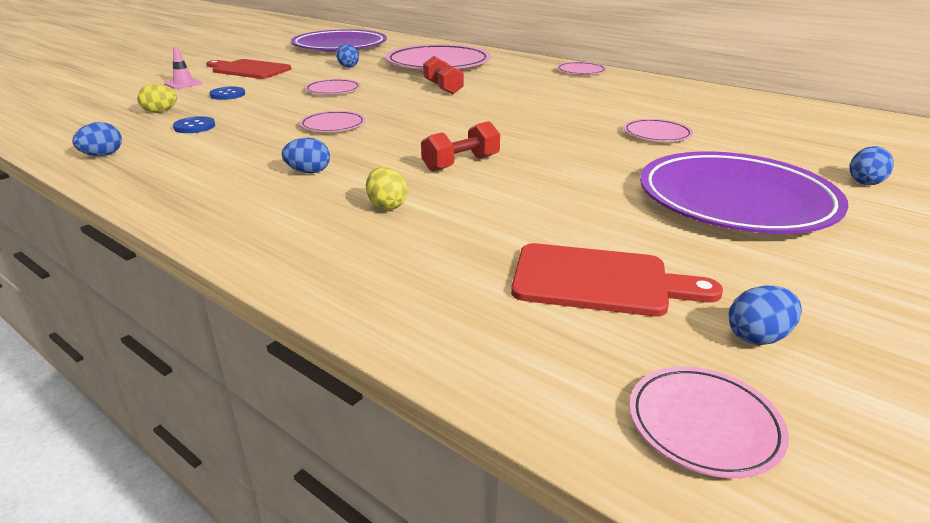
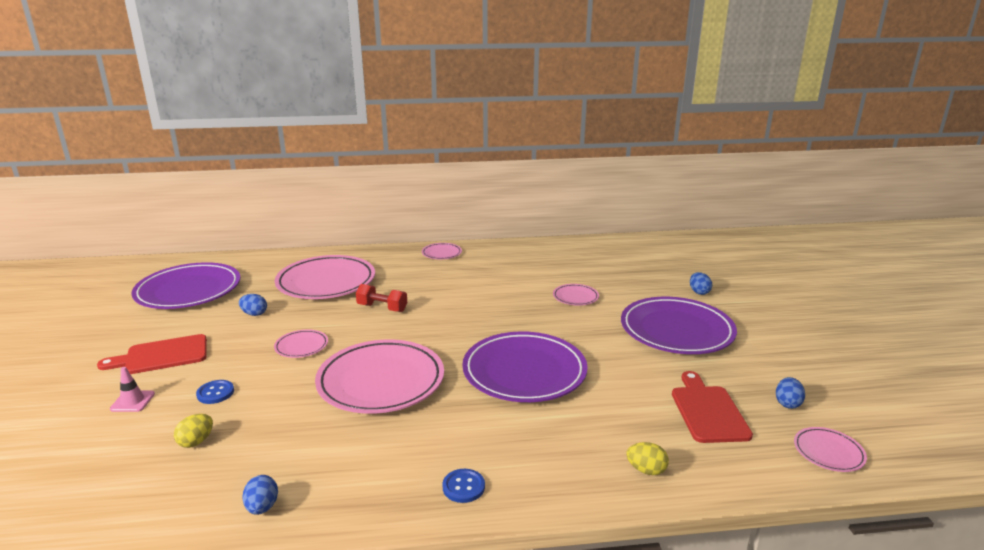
camera: 45 degrees left, 5 degrees down
blue button [173,116,215,133] -> blue button moved to [442,469,485,503]
blue egg [282,138,330,173] -> none
pink plate [300,111,365,132] -> pink plate [315,340,444,414], size x2.22
yellow egg [366,167,407,210] -> yellow egg moved to [626,442,669,475]
red dumbbell [421,121,500,172] -> purple plate [462,331,588,402]
red cutting board [511,243,723,316] -> red cutting board turned 60 degrees counterclockwise [672,371,753,443]

